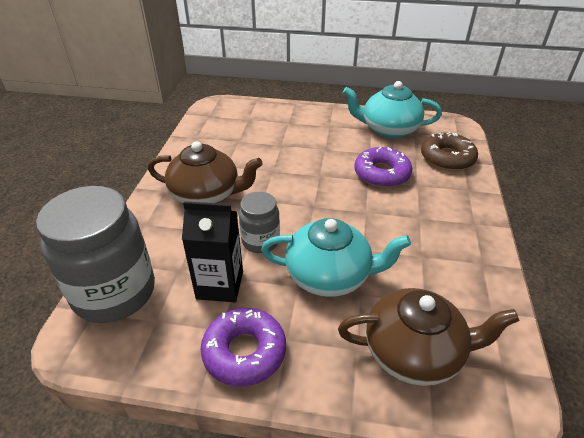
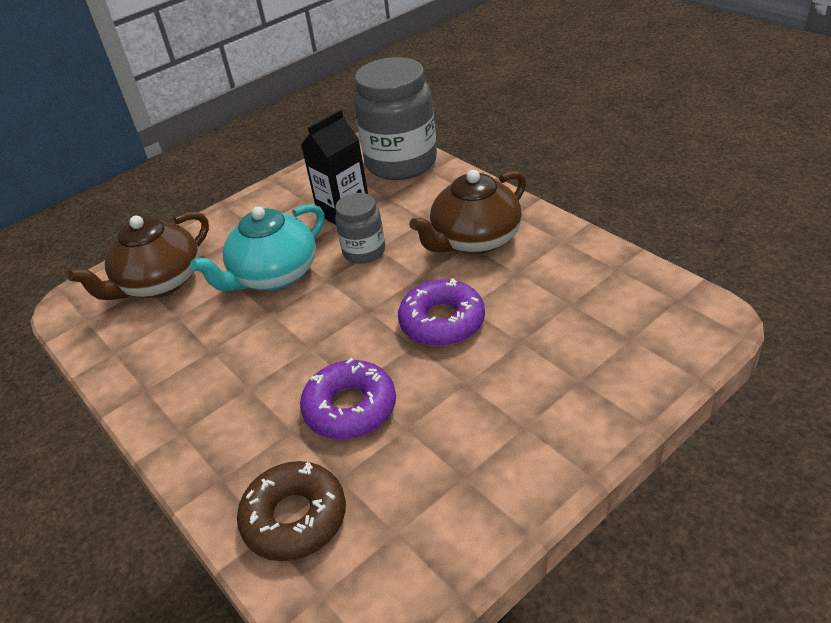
camera: 135 degrees right, 0 degrees up
purple donut [201,308,286,386] -> purple donut moved to [398,278,485,346]
turquoise teapot [343,81,442,139] -> none

